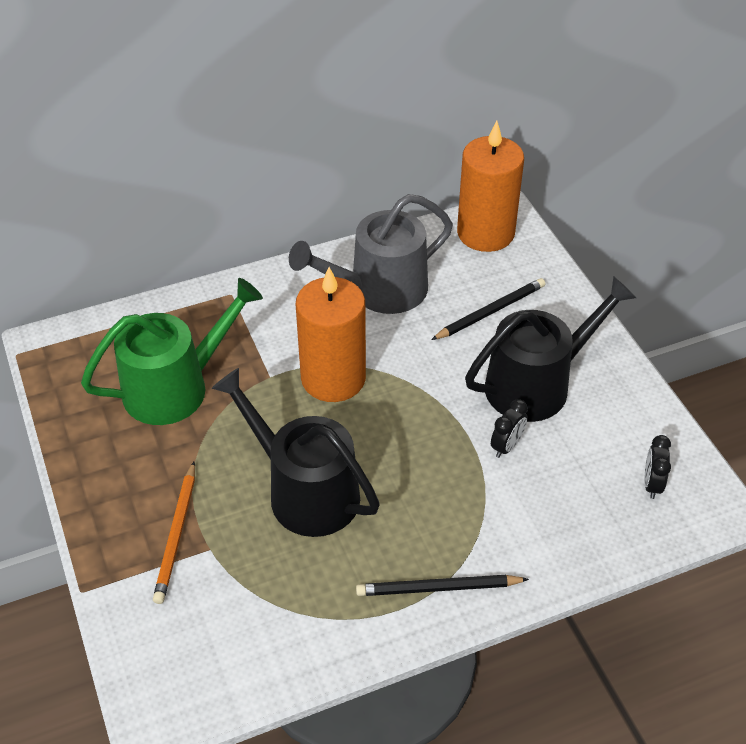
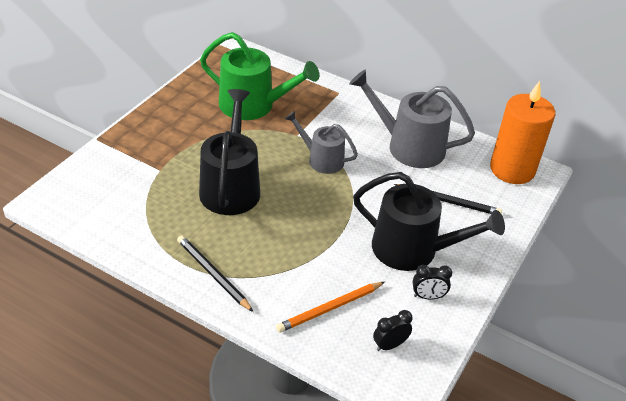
camera: 50 degrees right, 5 degrees down
orange pencil [153,462,195,604] -> orange pencil moved to [276,282,385,333]
orange candle [296,267,366,402] -> grey watering can [285,111,358,174]
black clock [491,399,528,458] -> black clock moved to [413,265,452,299]

